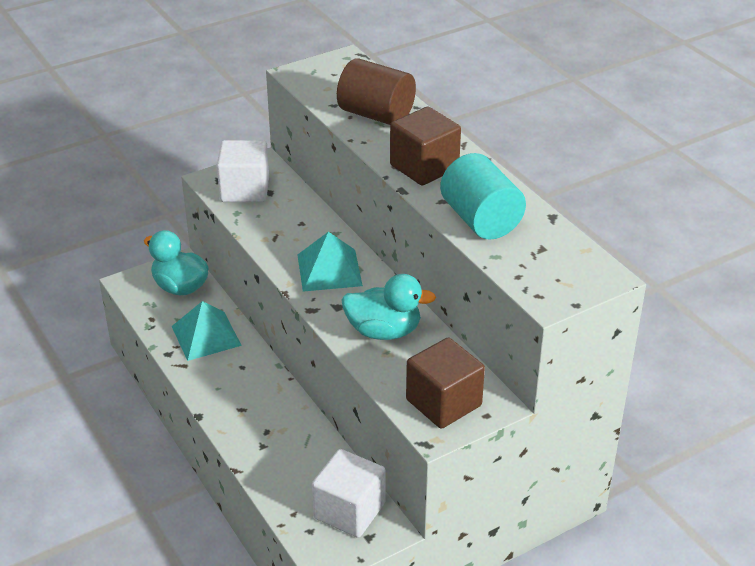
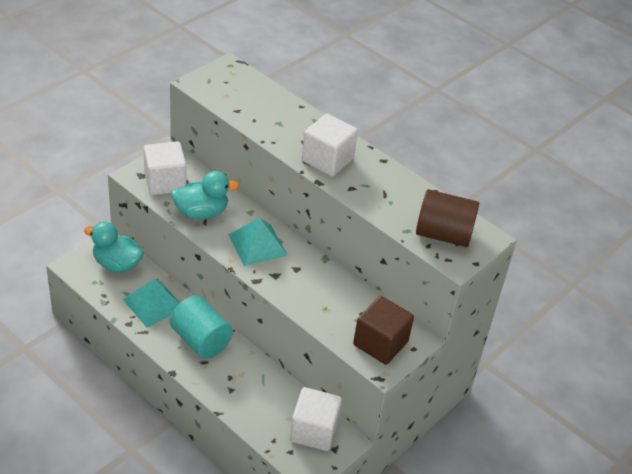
camera: 20 degrees left, 5 degrees up
brown cylinder [337,58,416,125] -> brown cylinder moved to [416,189,479,247]
turquoise duck [341,274,436,340] -> turquoise duck moved to [171,171,239,219]
brown cube [390,107,461,185] -> white cube [302,114,358,177]
turquoise cylinder [440,153,526,240] -> turquoise cylinder moved to [170,296,233,359]

